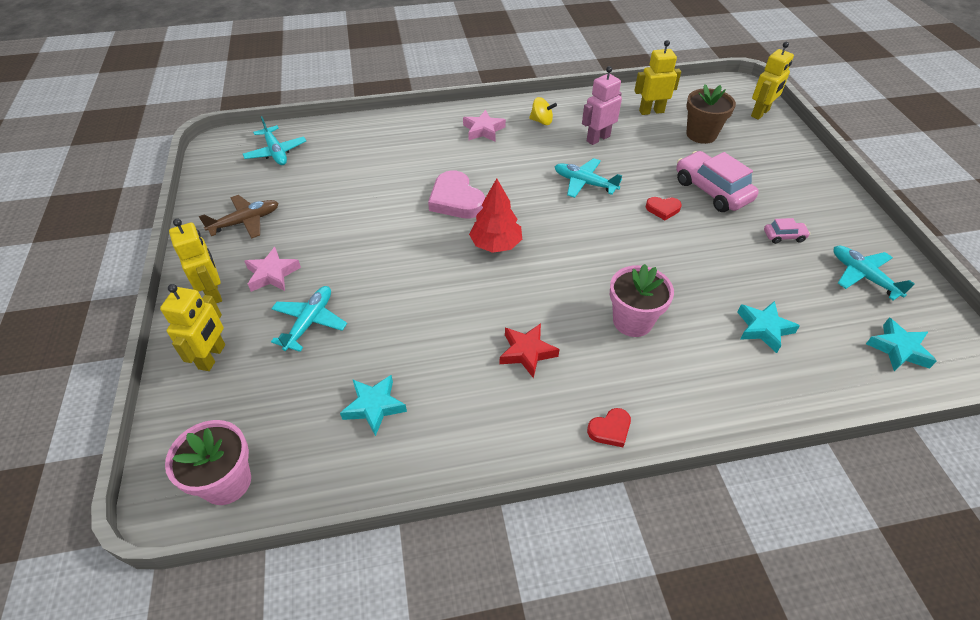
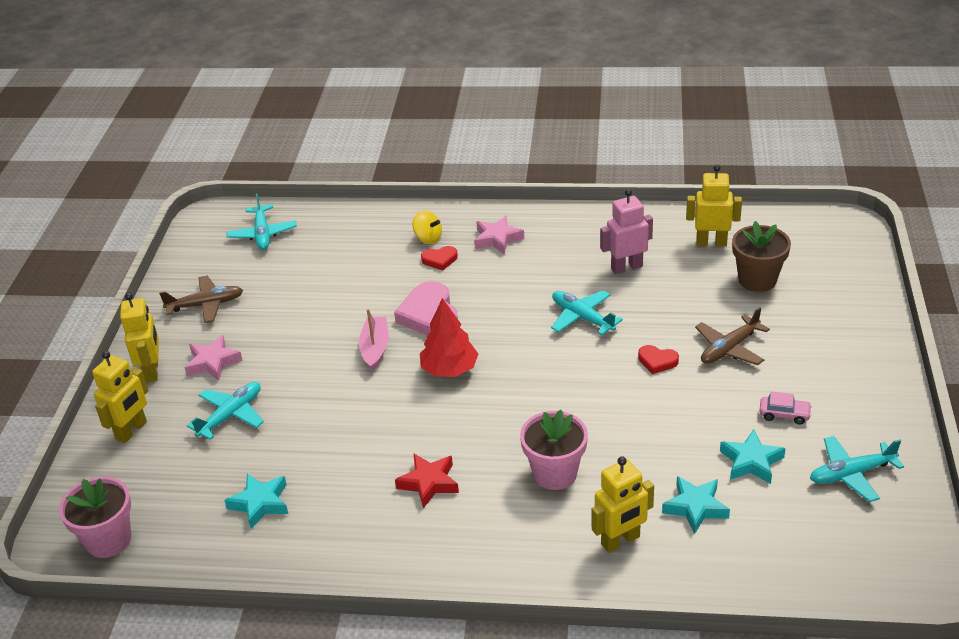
camera: 20 degrees right, 10 degrees down
yellow spinning top [529,97,557,125] -> yellow spinning top moved to [413,210,442,244]
red heart [587,408,631,447] -> red heart moved to [421,246,458,270]
pink car [676,151,759,212] -> brown plane [695,307,770,365]
yellow robot [751,42,794,120] -> yellow robot moved to [592,456,654,553]
turquoise plane [834,246,915,300] -> turquoise plane turned 90 degrees counterclockwise [810,436,904,502]
turquoise star [866,318,937,371] -> turquoise star moved to [720,429,786,484]
none -> pink boat [359,309,389,371]

